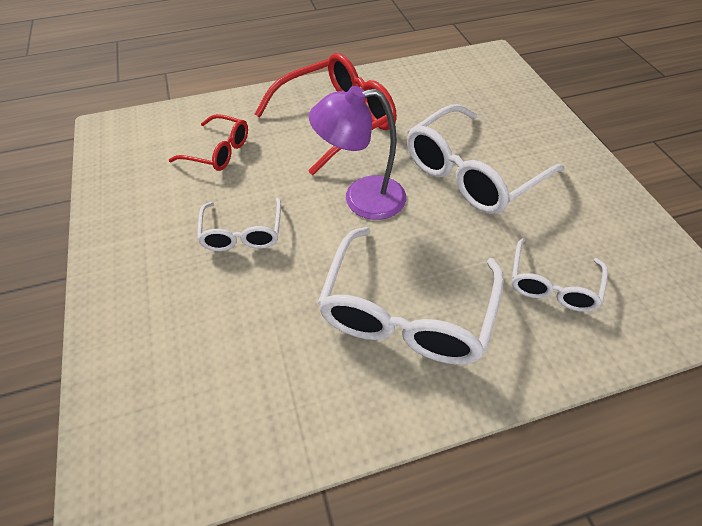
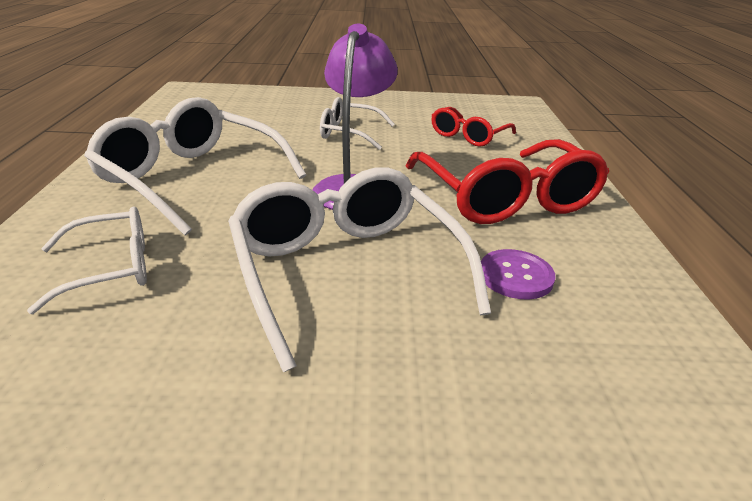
camera: 105 degrees right, 20 degrees down
white glasses [512,238,608,312] -> white glasses turned 120 degrees clockwise [27,206,147,314]
none -> purple button [481,249,556,300]

